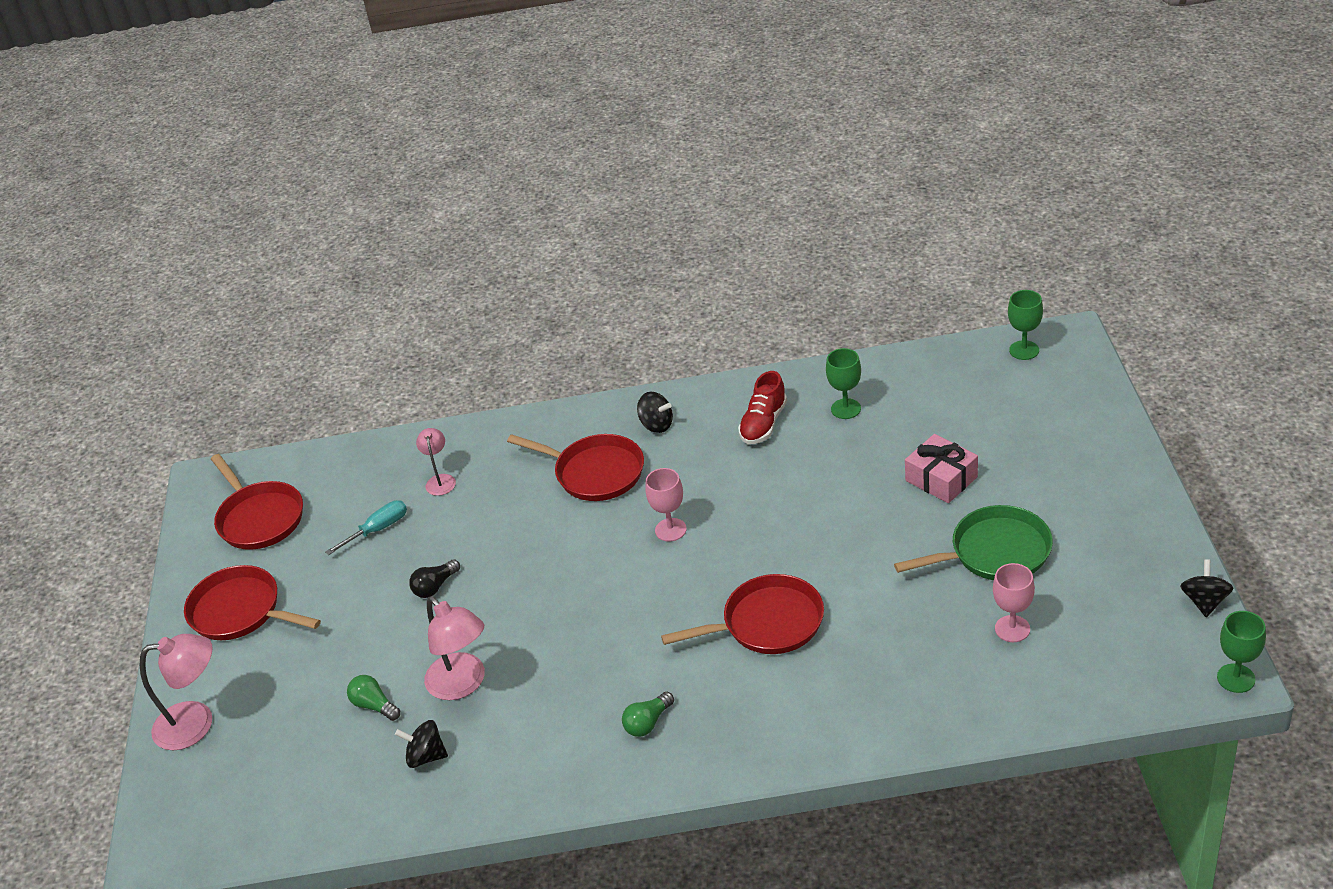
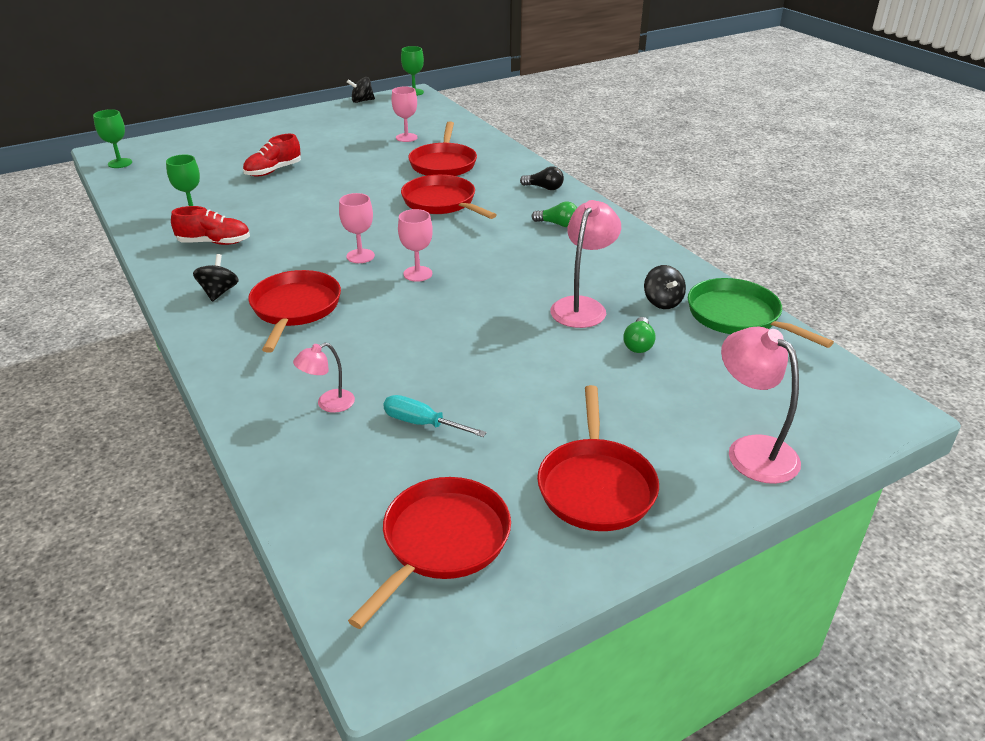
camera: 120 degrees left, 5 degrees down
black light bulb [409,559,460,598] -> black light bulb moved to [520,166,564,190]
green pan [894,505,1053,580] -> green pan moved to [688,278,834,348]
pink gift [905,434,978,503] -> red shoe [243,134,301,177]
none -> pink goblet [398,209,433,282]
none -> red pan [408,121,477,176]

